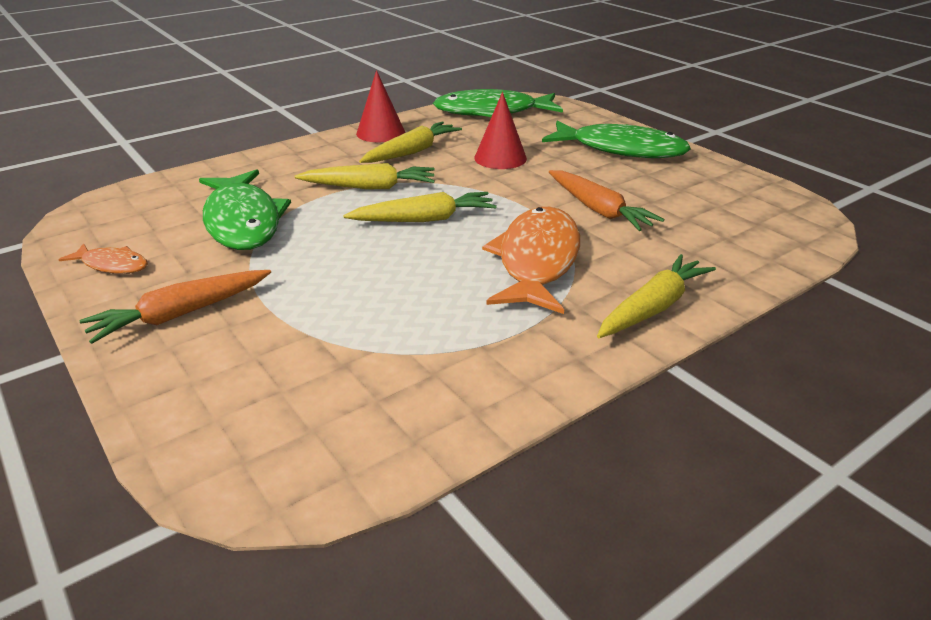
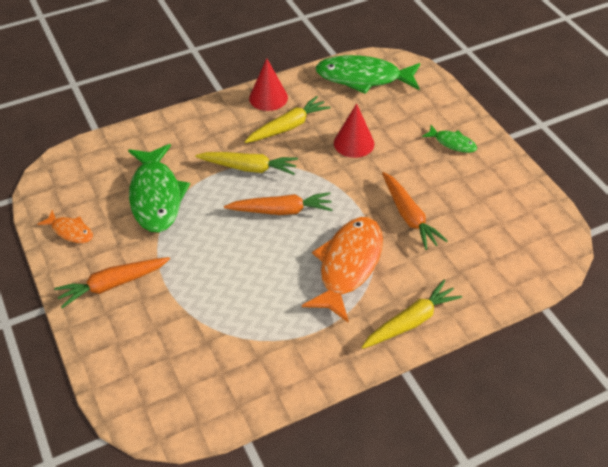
camera: 10 degrees right, 15 degrees up
yellow carrot [343,192,497,222] -> orange carrot [224,192,333,215]
green fish [542,121,691,158] -> green fish [422,125,477,153], size x0.49

